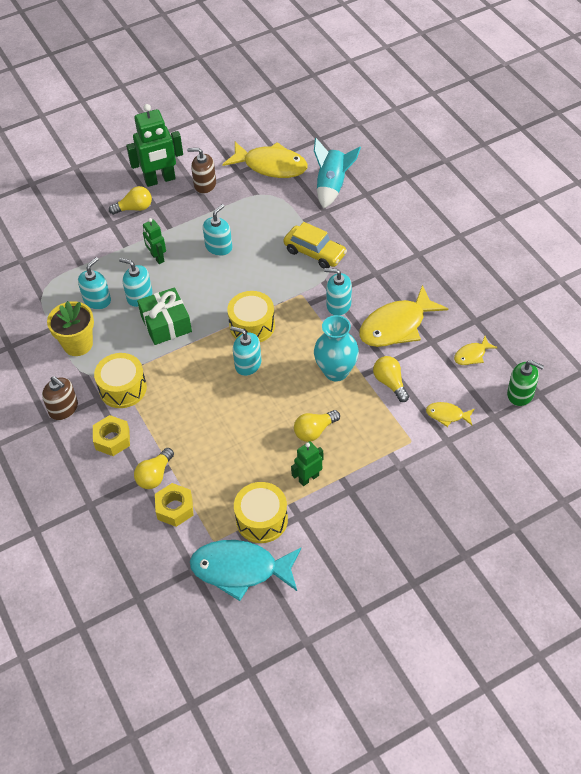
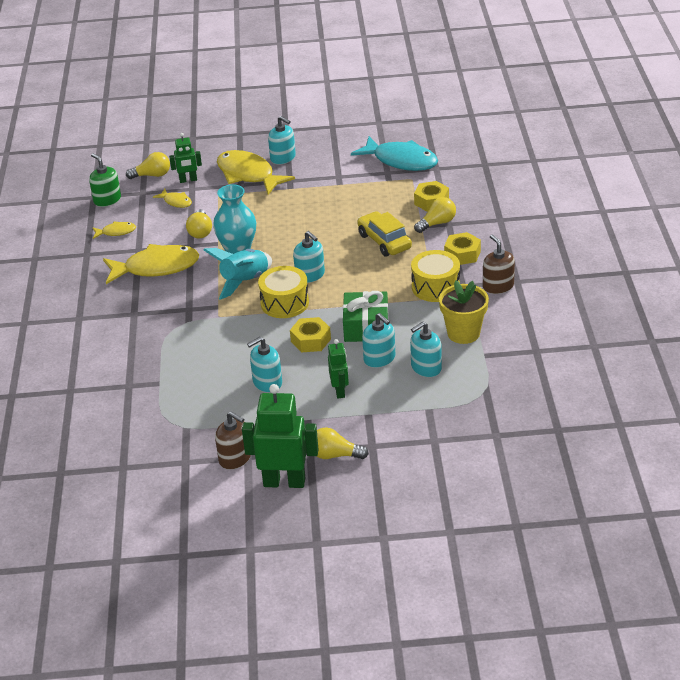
camera: 155 degrees left, 15 degrees down
yellow fish [222,142,308,178] -> yellow fish moved to [217,150,295,195]
yellow drum [234,482,288,543] -> none
yellow car [284,222,347,269] -> yellow car moved to [357,211,412,257]
green robot [291,441,323,486] -> green robot moved to [169,133,202,183]
yellow light bulb [294,410,340,442] -> yellow light bulb moved to [126,152,170,179]
turquoise rocket [314,138,361,208] -> turquoise rocket moved to [204,248,272,300]
turquoise soap dispenser [324,268,352,316] -> turquoise soap dispenser moved to [268,116,296,164]
none -> yellow nut [290,317,331,352]

